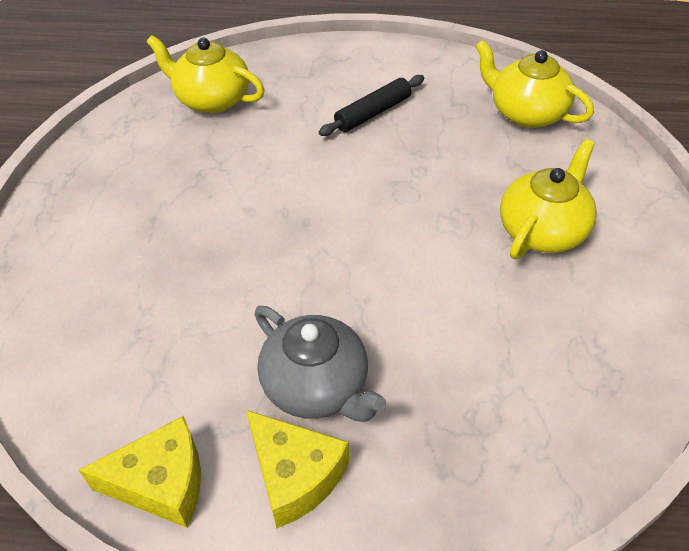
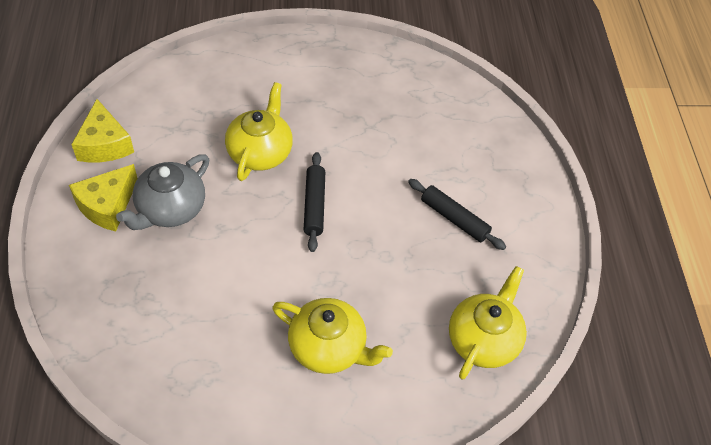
camera: 75 degrees right, 5 degrees up
yellow teapot [147,35,265,113] -> yellow teapot moved to [225,82,293,181]
none -> black rolling pin [303,152,325,252]

